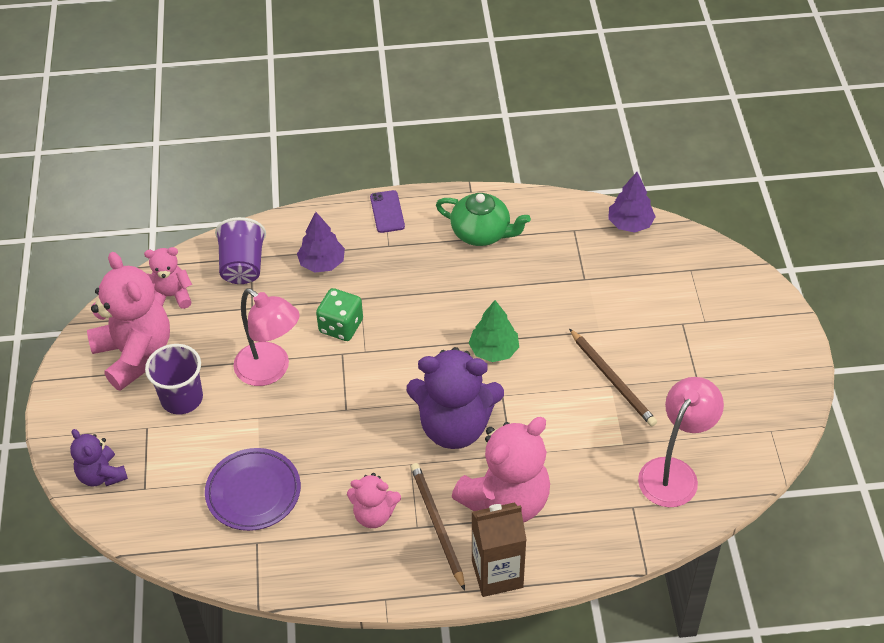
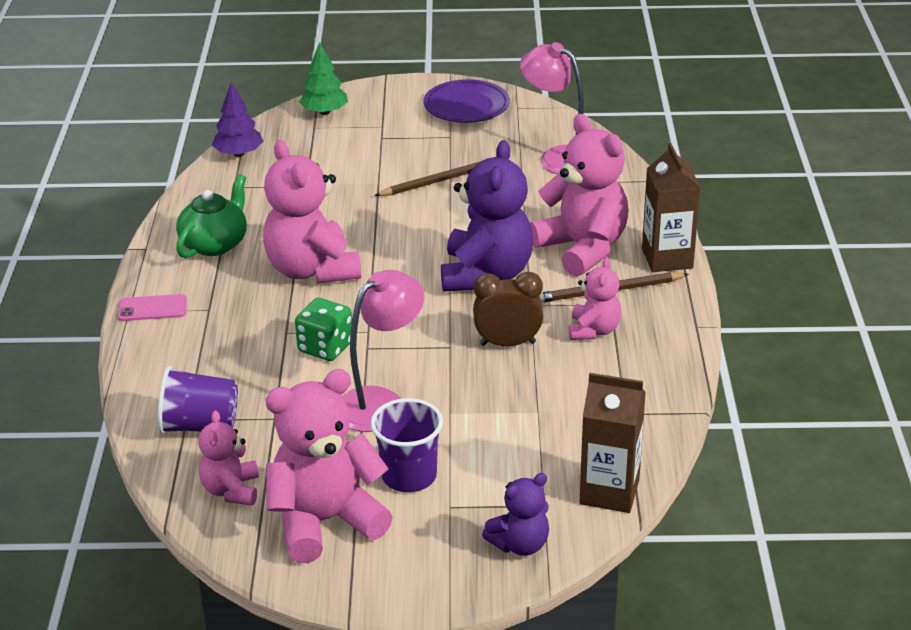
camera: 85 degrees left, 15 degrees down
purple plate [205,448,301,531] -> purple plate moved to [424,79,510,123]
purple tree [297,212,345,273] -> none
purple phone [370,190,405,233] -> pink phone [118,294,187,321]
green tree [469,300,519,362] -> green tree moved to [299,42,348,115]
none -> pink teddy bear [263,140,361,284]
none -> brown clock [473,272,543,346]
none -> brown carton [579,373,646,513]

